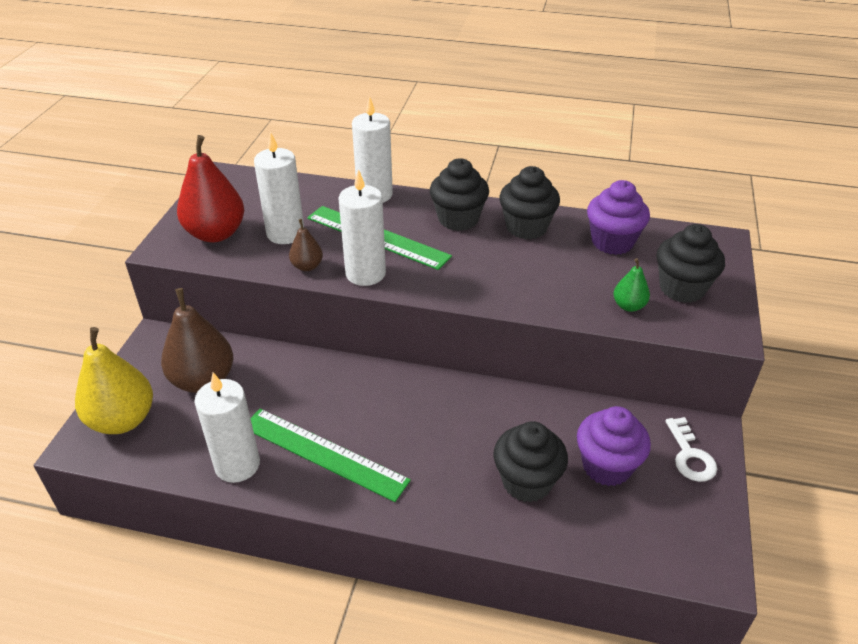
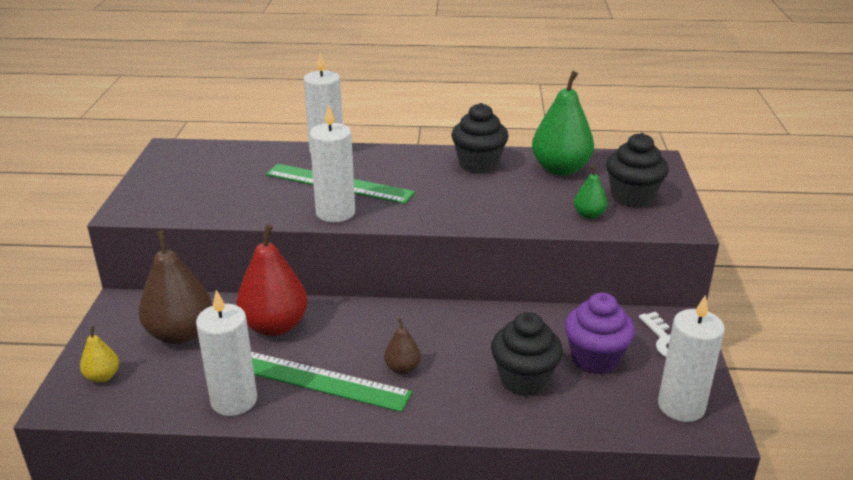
camera: 10 degrees left, 10 degrees down
yellow pear [75,327,153,434] -> yellow pear [80,326,119,383], size x0.49
red pear [177,135,244,243] -> red pear moved to [236,224,308,336]
white candle [254,132,304,244] -> white candle moved to [658,295,725,422]
brown pear [289,219,323,271] -> brown pear moved to [384,318,421,374]
black cupcake [430,158,489,231] -> none
purple cupcake [587,180,650,255] -> green pear [532,71,594,175]

